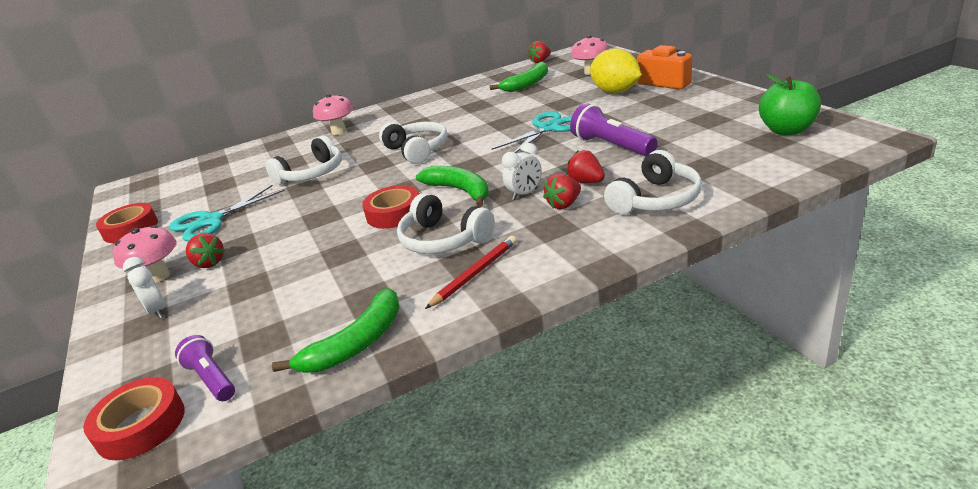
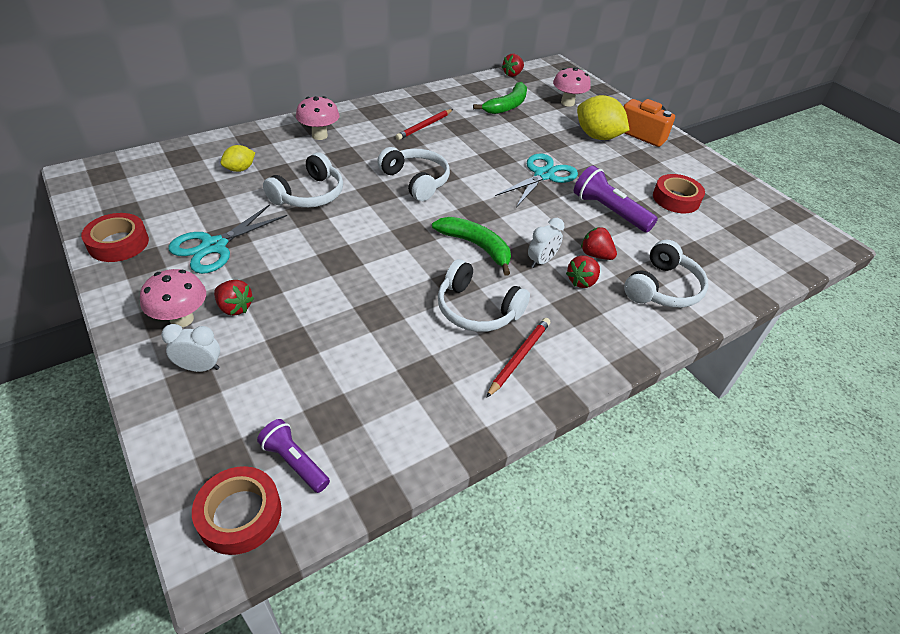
camera: 15 degrees left, 15 degrees up
white clock [123,257,166,319] -> white clock turned 135 degrees clockwise [161,324,220,372]
green banana [272,288,400,373] -> none
red tape [362,185,419,229] -> red tape moved to [653,174,705,213]
green apple [759,74,821,135] -> none
none -> yellow lemon [221,145,255,172]
none -> red pencil [396,109,453,140]

